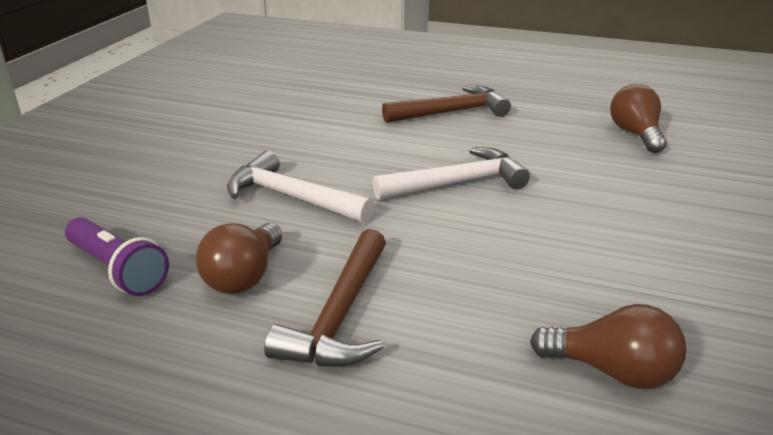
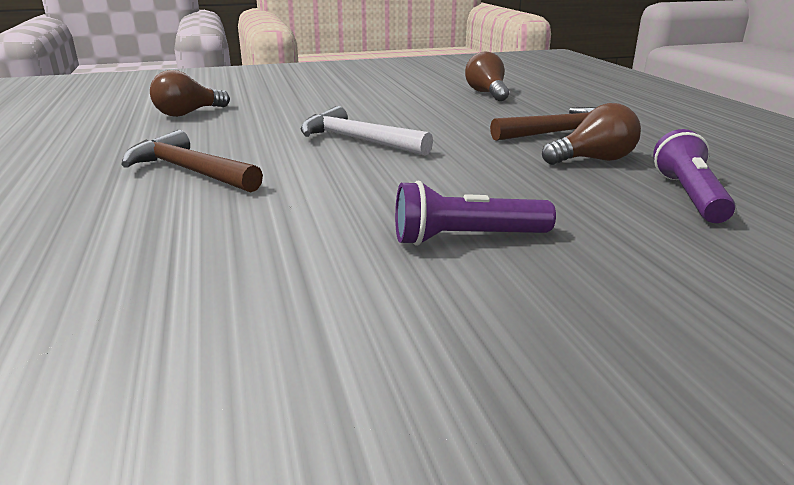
camera: 125 degrees left, 5 degrees down
white hammer [227,151,374,223] -> none
none -> purple flashlight [395,181,556,246]

